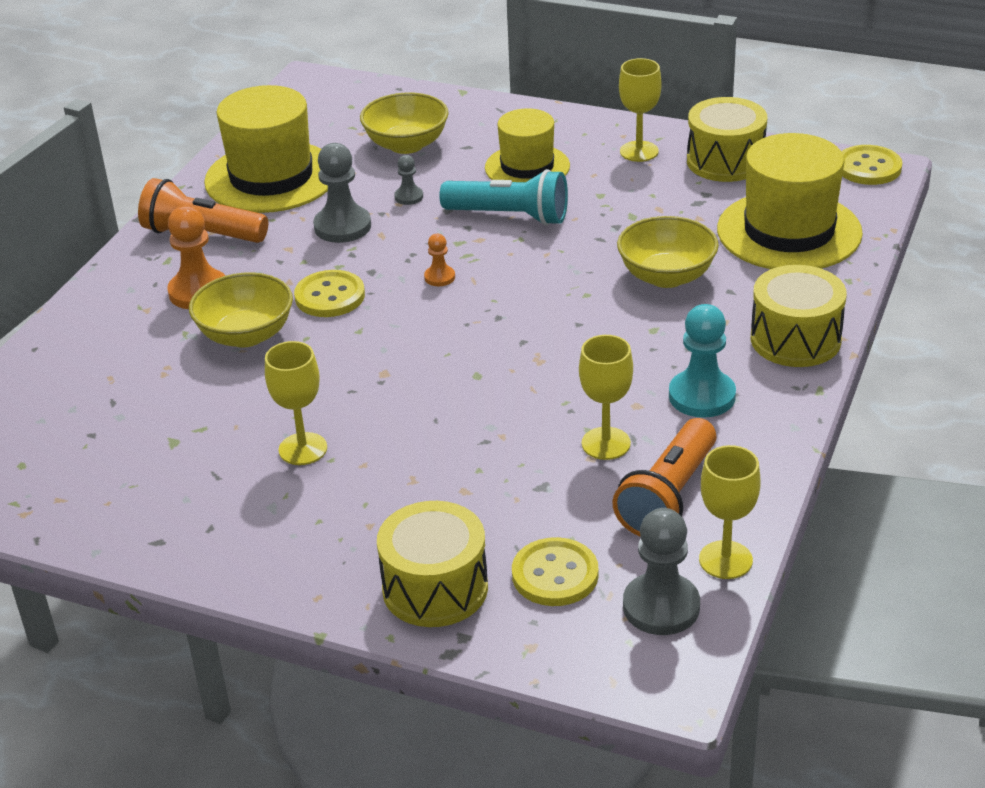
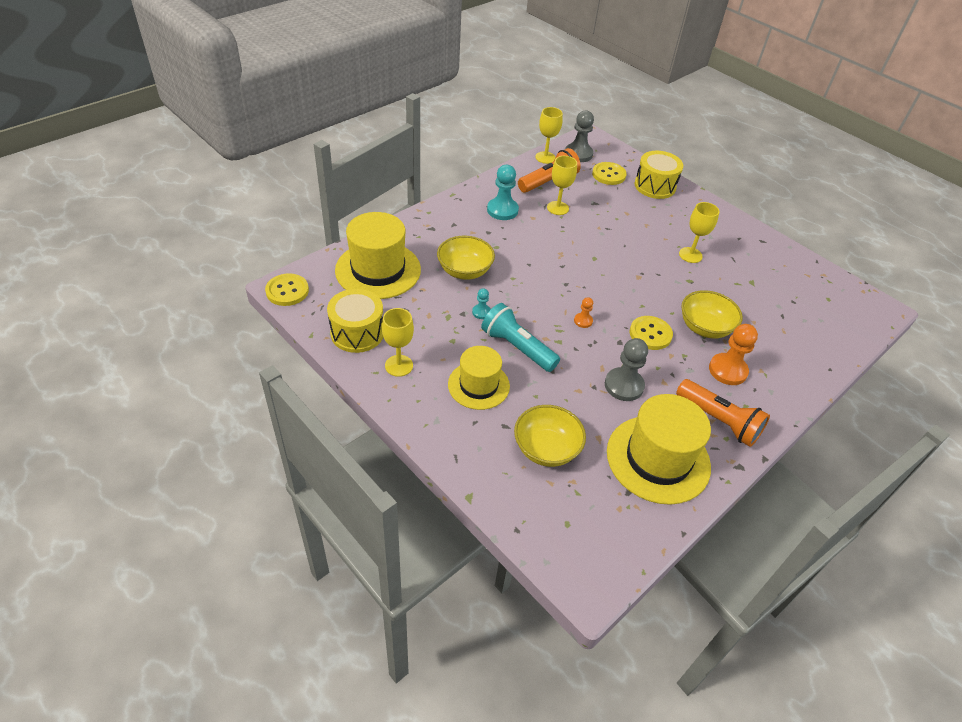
camera: 160 degrees left, 10 degrees up
grey pawn [394,155,423,205] -> none
yellow drum [751,265,847,367] -> none
none -> turquoise pawn [472,288,491,319]

